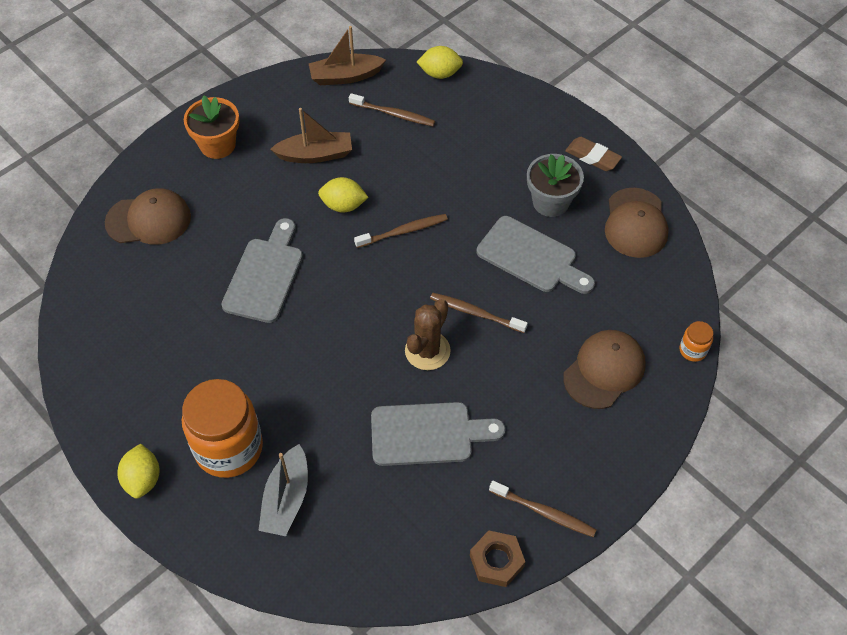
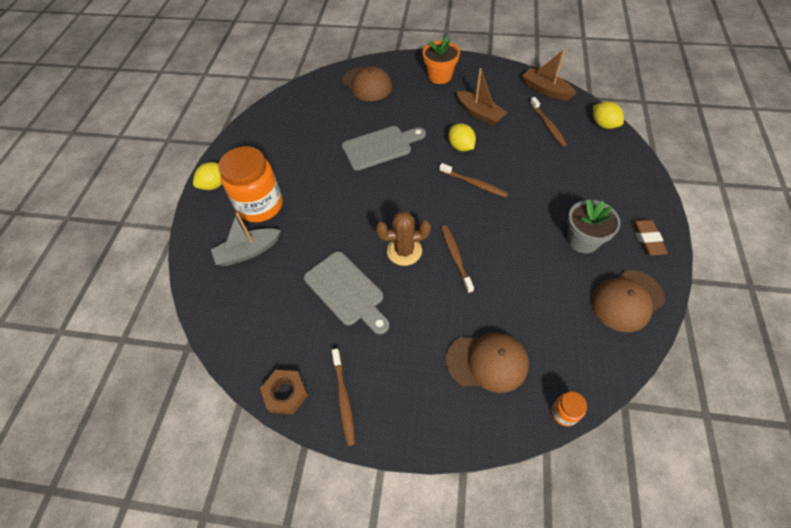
camera: 55 degrees right, 0 degrees up
grey cutting board [477,216,595,294] -> none

